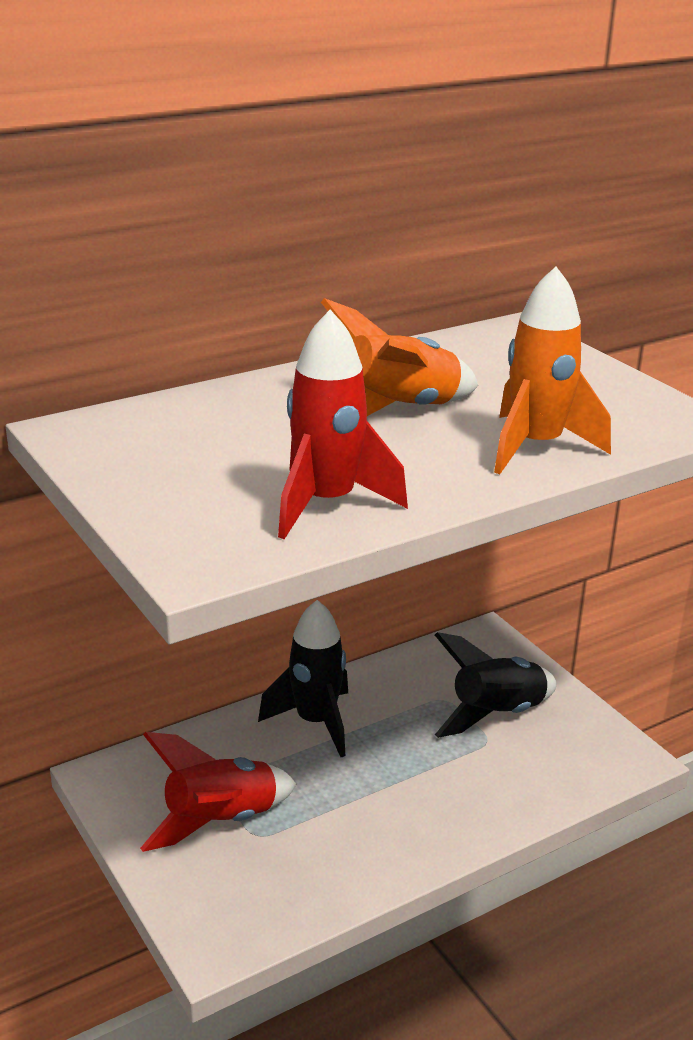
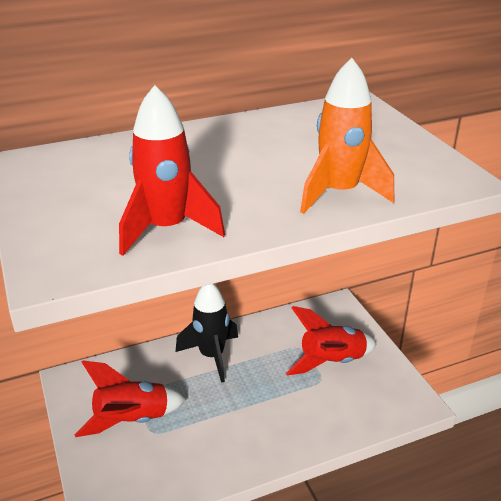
camera: 10 degrees right, 5 degrees up
orange rocket [321,298,478,416] -> none
black rocket [435,632,557,738] -> red rocket [286,306,376,376]

